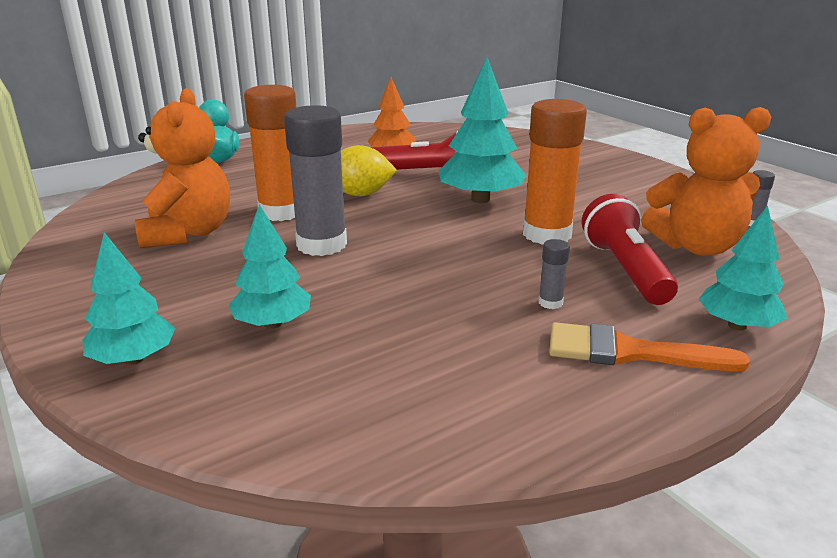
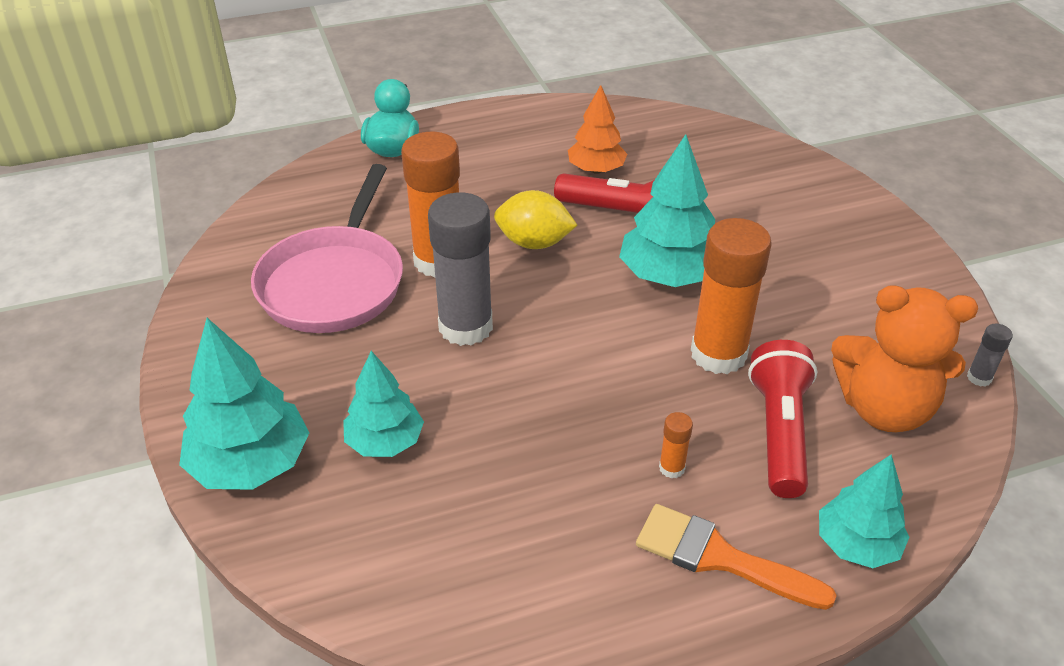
camera: 15 degrees right, 15 degrees up
turquoise tree [83,232,175,365] -> turquoise tree [179,318,309,490], size x1.52
orange teddy bear [135,88,230,248] -> pink pan [251,164,403,333]
grey glue stick [538,239,570,309] -> orange glue stick [659,412,693,478]

